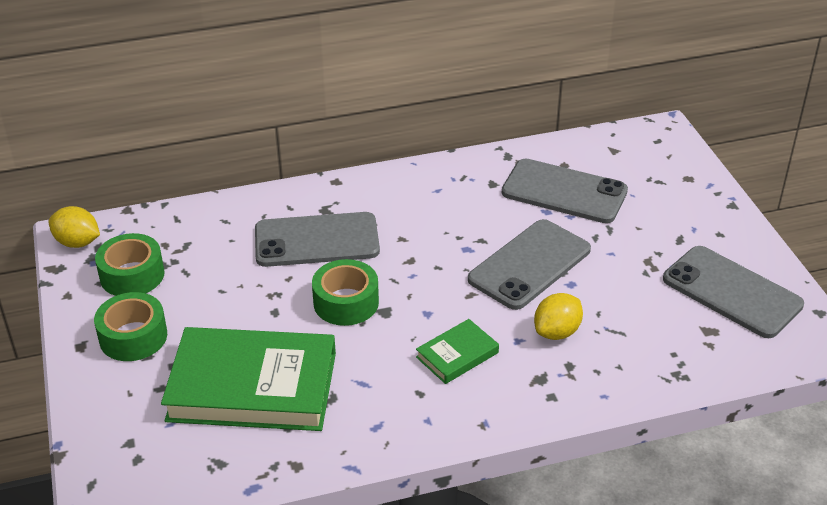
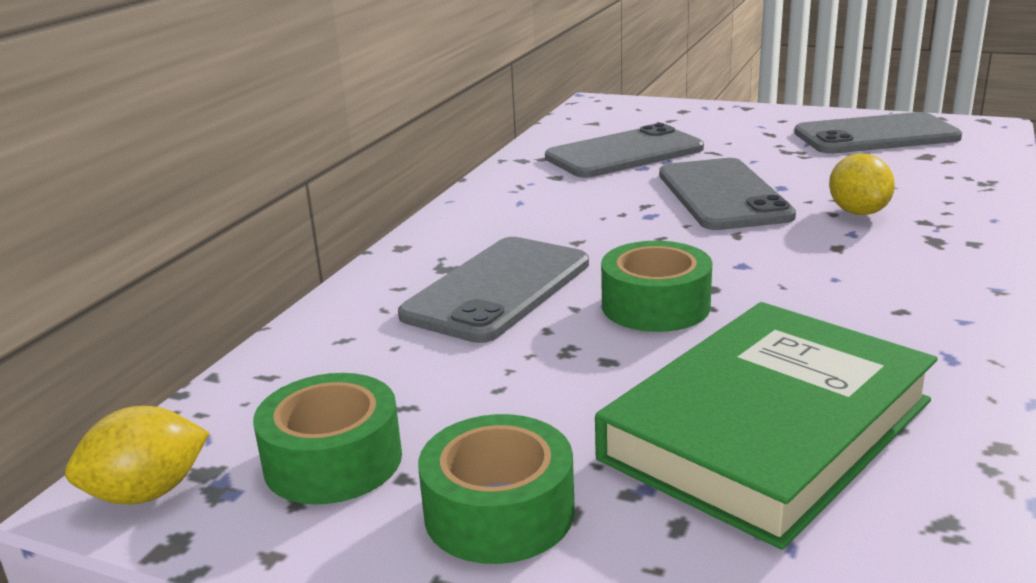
camera: 50 degrees left, 15 degrees down
green book [416,319,499,384] -> none

